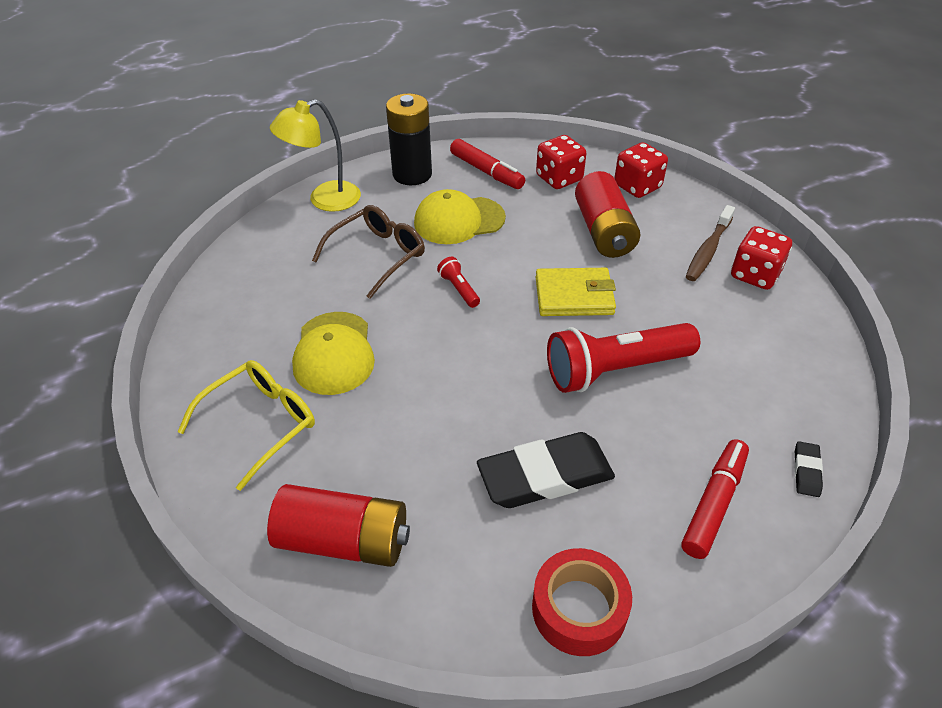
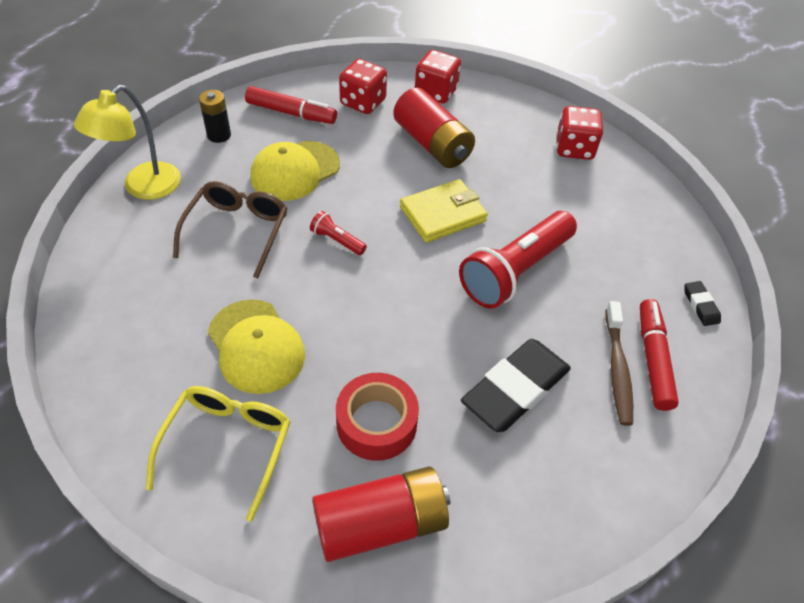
camera: 30 degrees left, 5 degrees up
black battery [386,93,432,185] -> black battery [199,90,231,143], size x0.57
red tape [532,548,632,656] -> red tape moved to [336,373,419,461]
brown toothbrush [686,205,735,281] -> brown toothbrush moved to [606,301,633,426]

